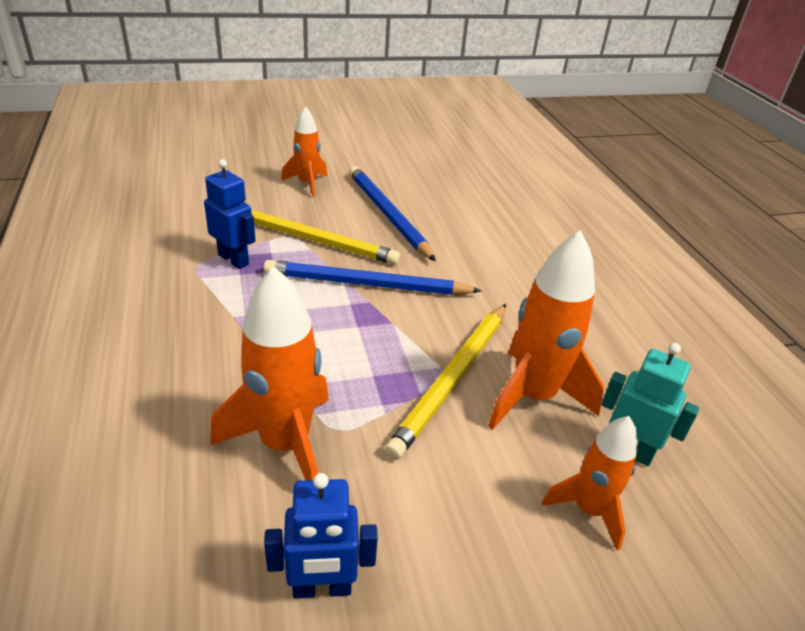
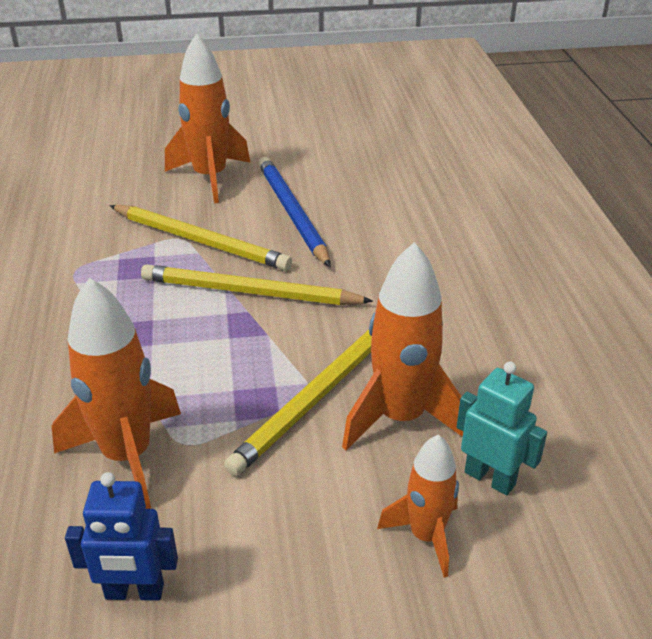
camera: 10 degrees right, 0 degrees up
blue robot [204,159,256,269] -> none
blue pencil [264,260,481,295] -> yellow pencil [141,264,373,305]
orange rocket [281,106,328,197] -> orange rocket [165,33,251,203], size x1.65

